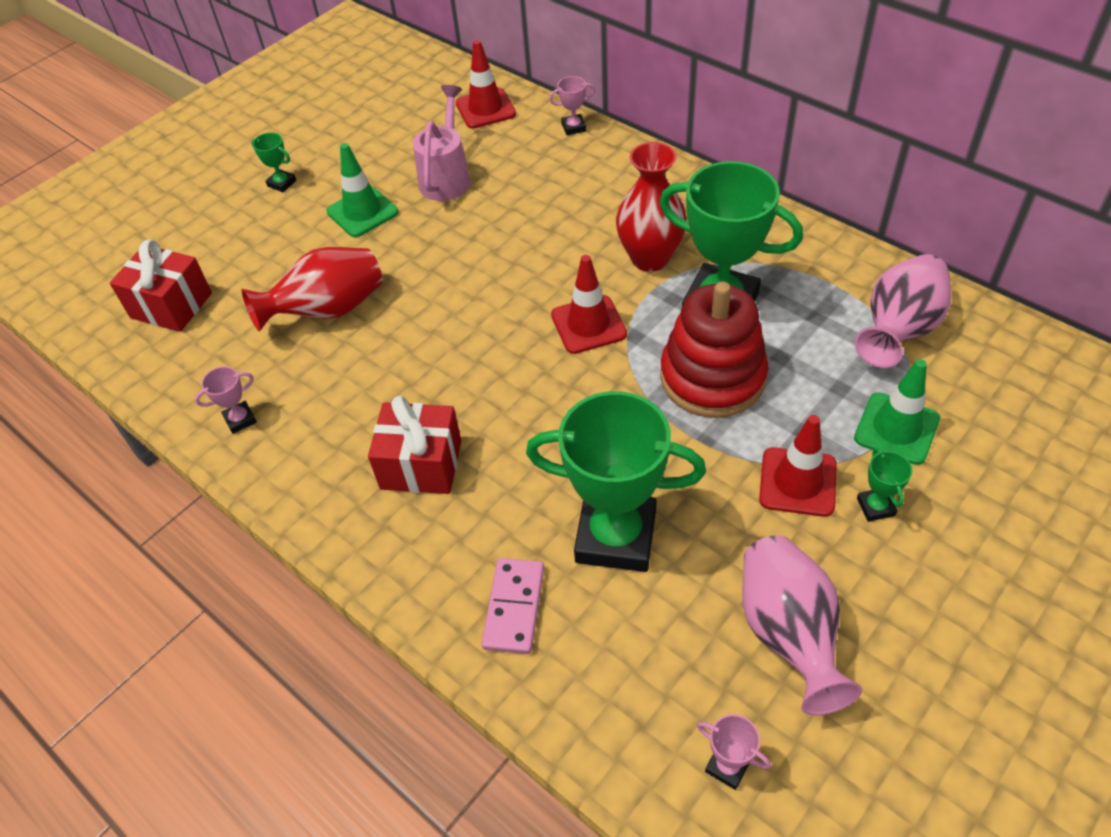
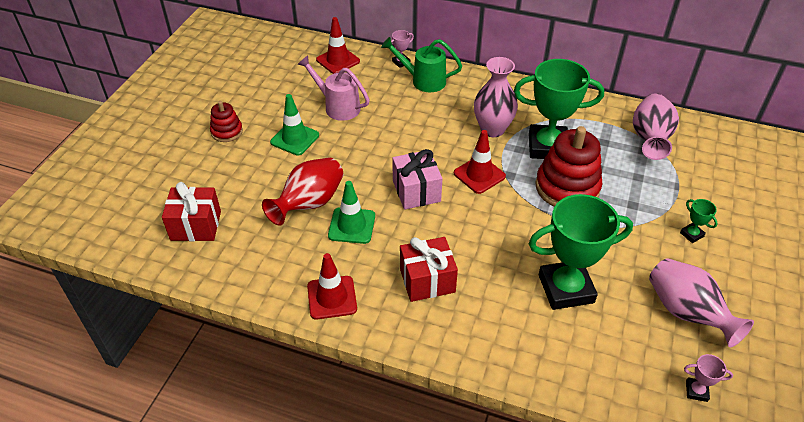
camera: 25 degrees left, 5 degrees down
pink trophy [195,366,257,434] -> none
green trophy [251,132,297,192] -> red stacking toy [210,101,243,142]
pink watering can [413,85,471,201] -> pink watering can turned 45 degrees counterclockwise [297,55,370,121]
pink domino [482,558,544,654] -> none
red vase [616,142,687,272] -> pink vase [474,57,518,137]
red traffic cone [759,415,837,517] -> red traffic cone moved to [307,253,357,319]
green traffic cone [854,359,940,465] -> green traffic cone moved to [328,181,375,244]
none -> green watering can [381,37,462,92]
none -> pink gift [392,149,443,210]

